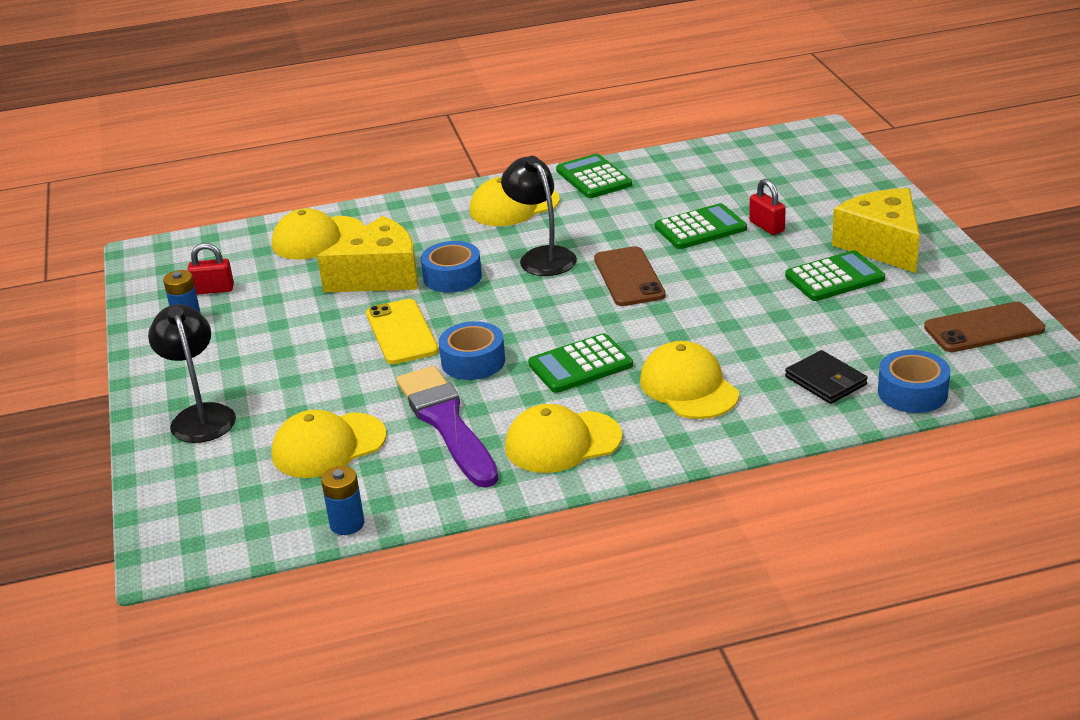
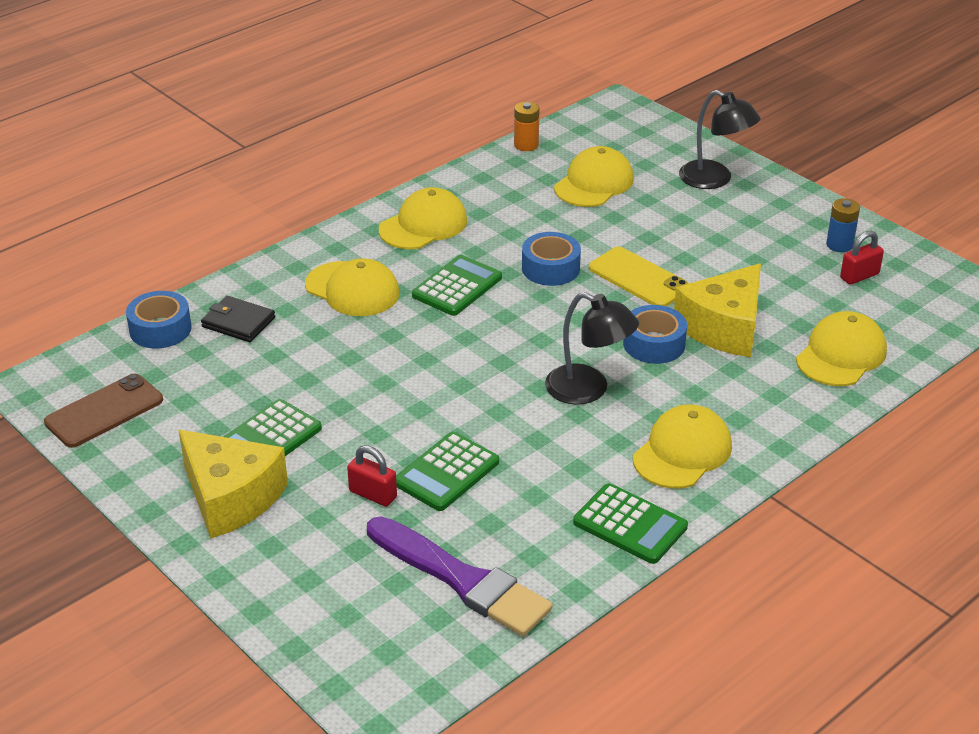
camera: 150 degrees right, 5 degrees up
blue battery [321,466,364,535] -> orange battery [514,102,539,151]
purple brush [396,366,499,488] -> purple brush moved to [367,516,552,636]
brown phone [594,246,666,306] -> none

